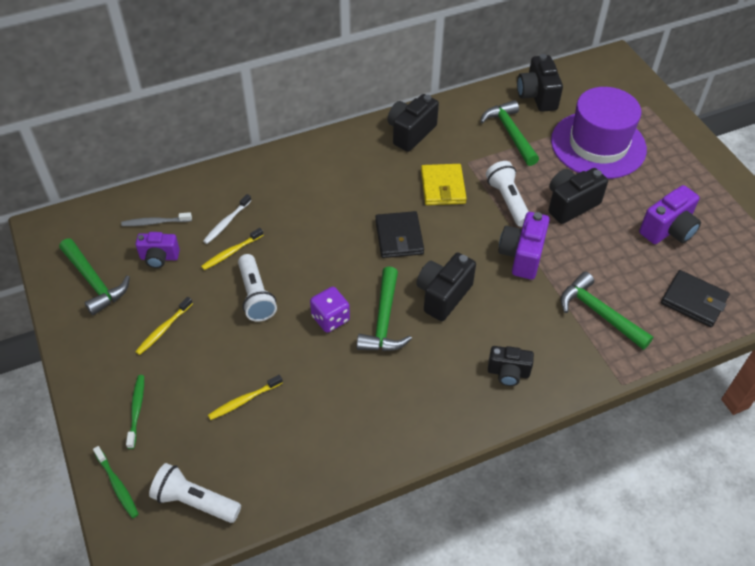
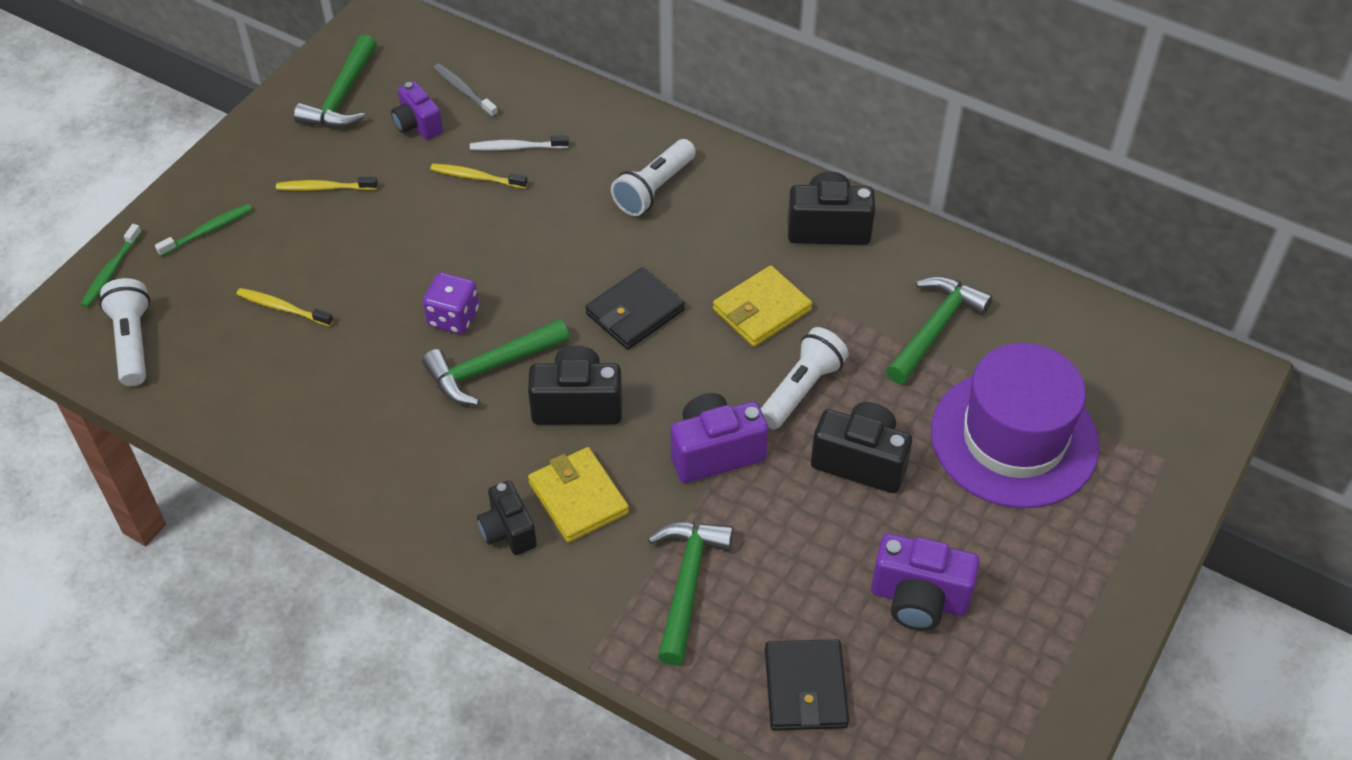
camera: 55 degrees right, 0 degrees up
white flashlight [238,254,277,322] -> white flashlight moved to [611,139,696,216]
black camera [517,54,563,112] -> none
none -> yellow wallet [528,447,629,543]

